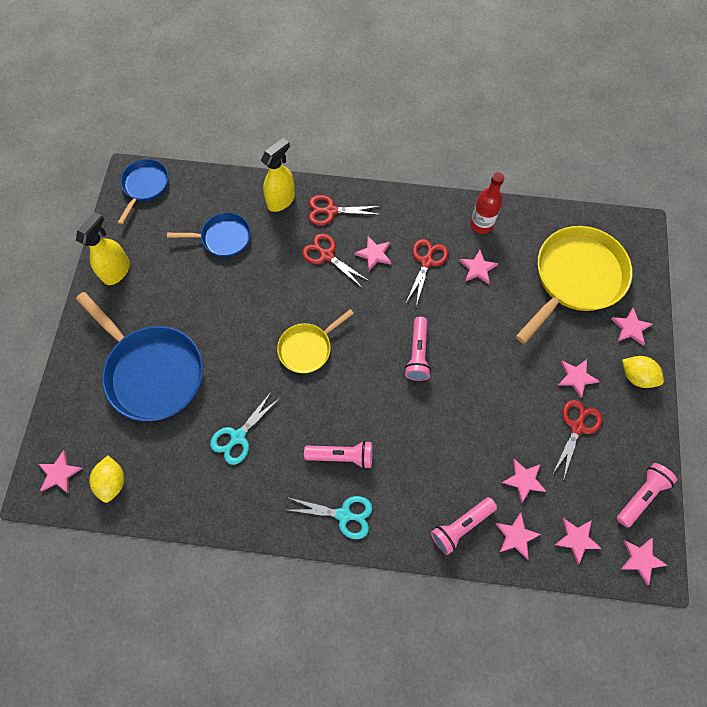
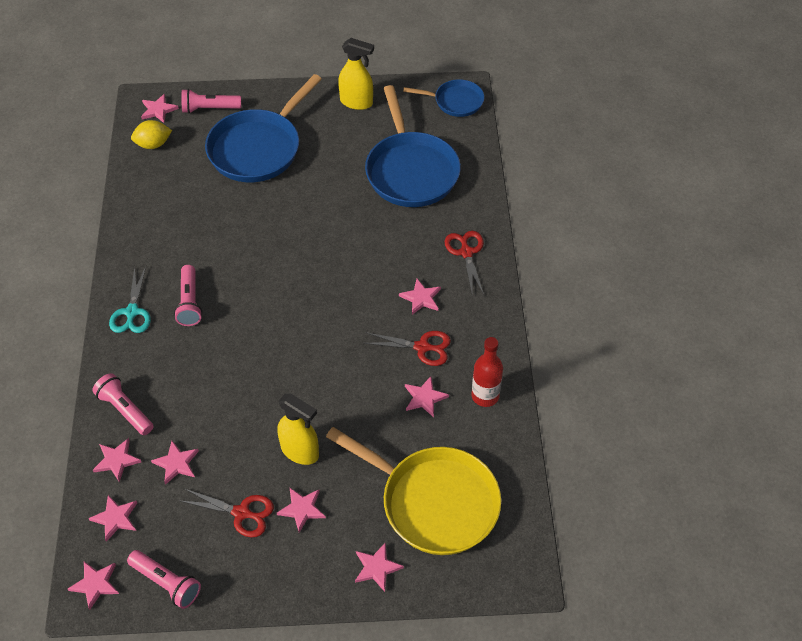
camera: 80 degrees right, 15 degrees down
blue pan [167,213,251,257] -> blue pan [365,85,460,207], size x1.83
turquoise scissors [210,391,280,465] -> none
yellow spray bottle [261,138,295,212] -> yellow spray bottle moved to [277,393,319,465]
yellow pan [277,309,354,373] -> none
red scissors [302,233,369,287] -> none
pink flashlight [404,317,431,381] -> pink flashlight moved to [181,89,241,113]
yellow lemon [622,356,664,388] -> none

